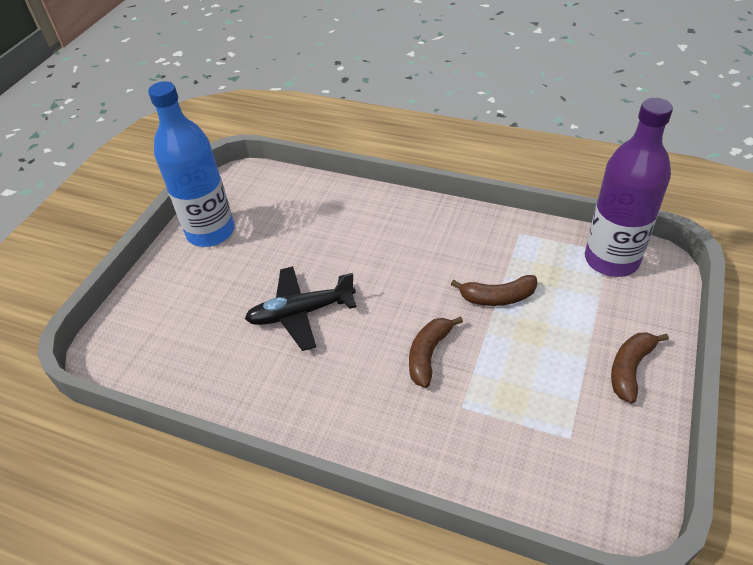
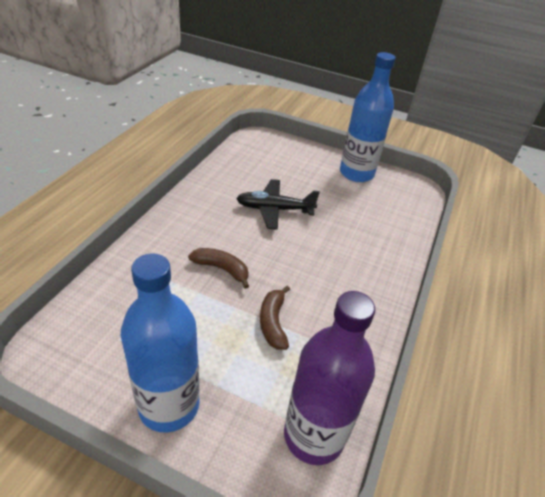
camera: 85 degrees right, 5 degrees down
black plane [245,266,356,351] -> black plane turned 75 degrees counterclockwise [236,179,320,230]
brown banana [611,332,669,403] -> blue bottle [121,253,200,433]

